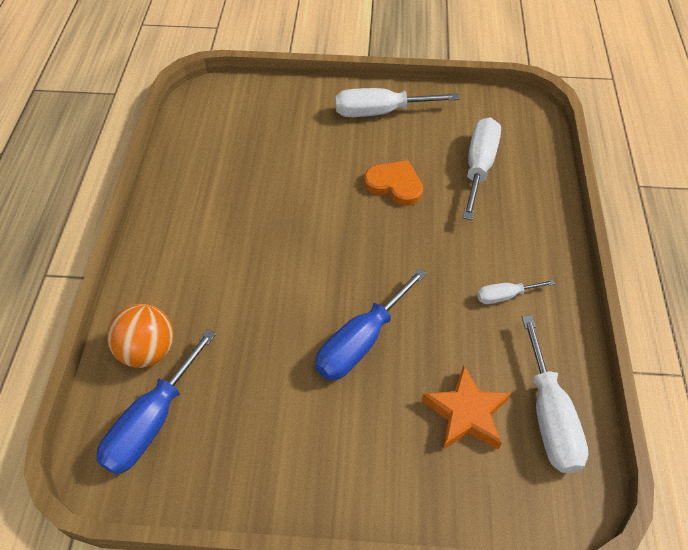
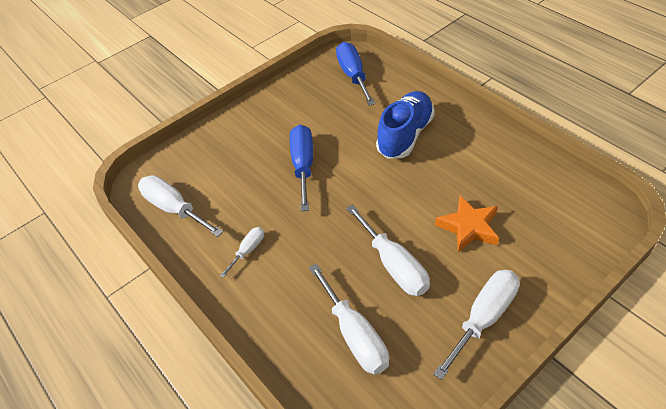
camera: 140 degrees right, 5 degrees down
orange ball [107,304,174,368] -> none
orange heart [364,160,423,206] -> white screwdriver [346,204,430,296]
orange star [421,365,511,450] -> orange star moved to [435,195,499,253]
none -> blue shoe [376,91,435,159]

